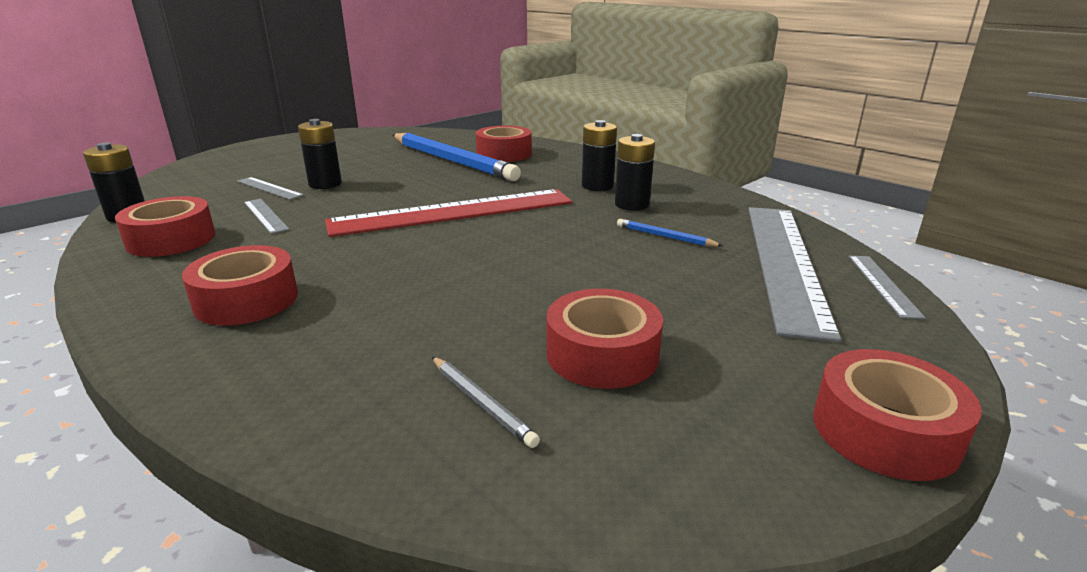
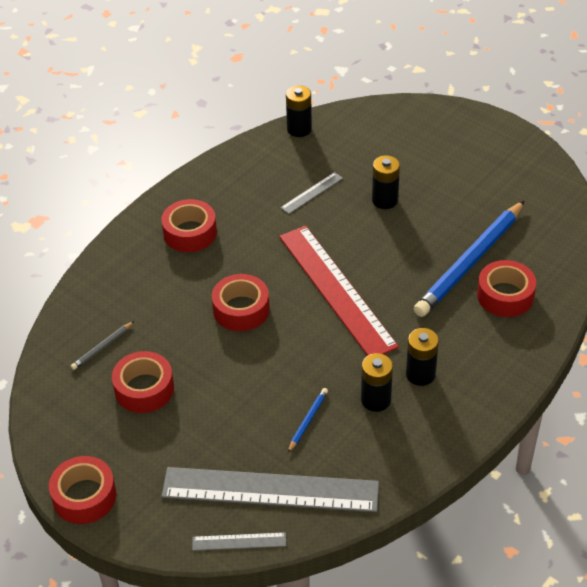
camera: 85 degrees right, 20 degrees up
red tape [115,196,215,257] -> red tape moved to [212,274,270,331]
grey ruler [237,177,304,200] -> none

